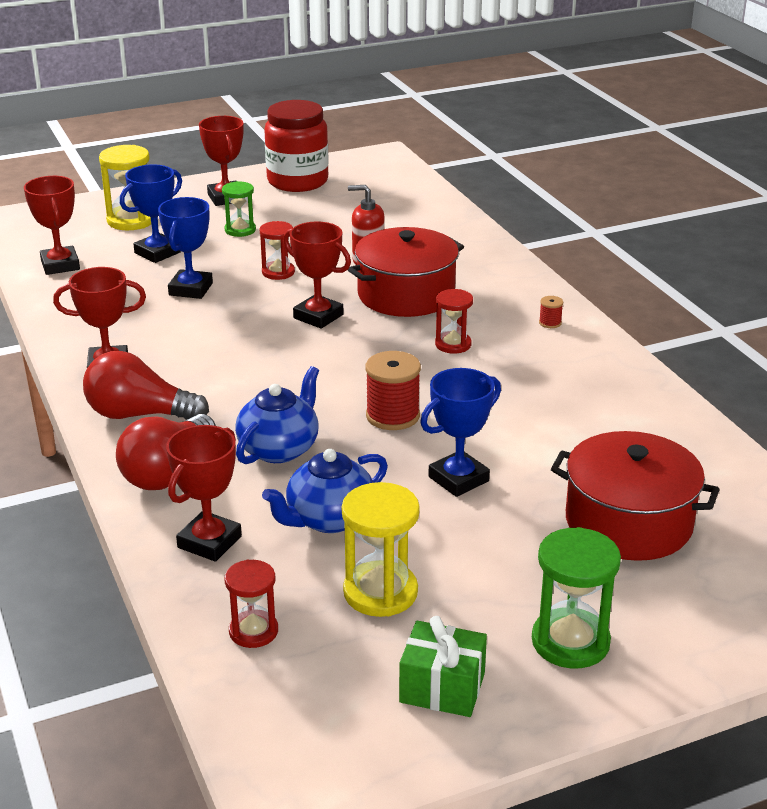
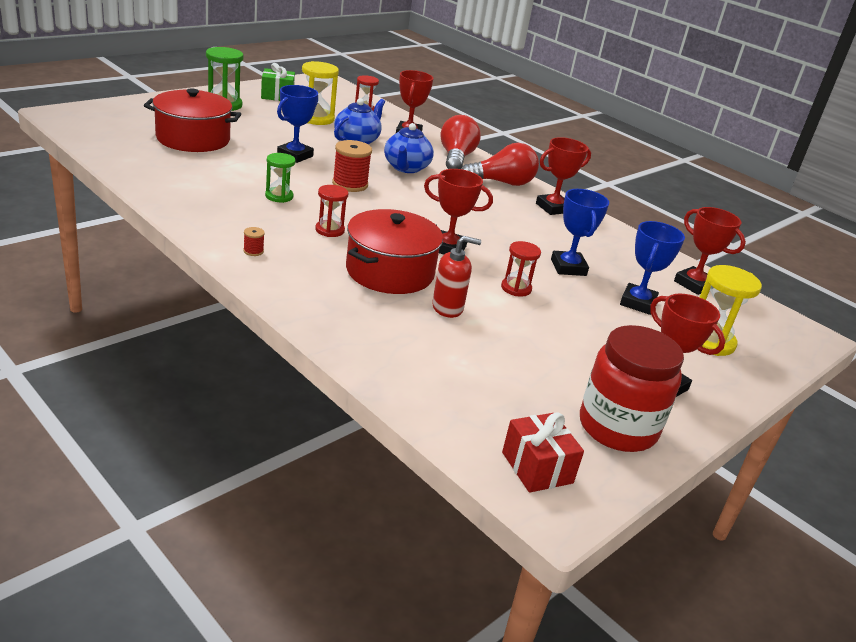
camera: 155 degrees right, 0 degrees up
green hourglass [222,181,256,237] -> green hourglass moved to [265,153,296,203]
none -> red gift [502,412,584,493]

